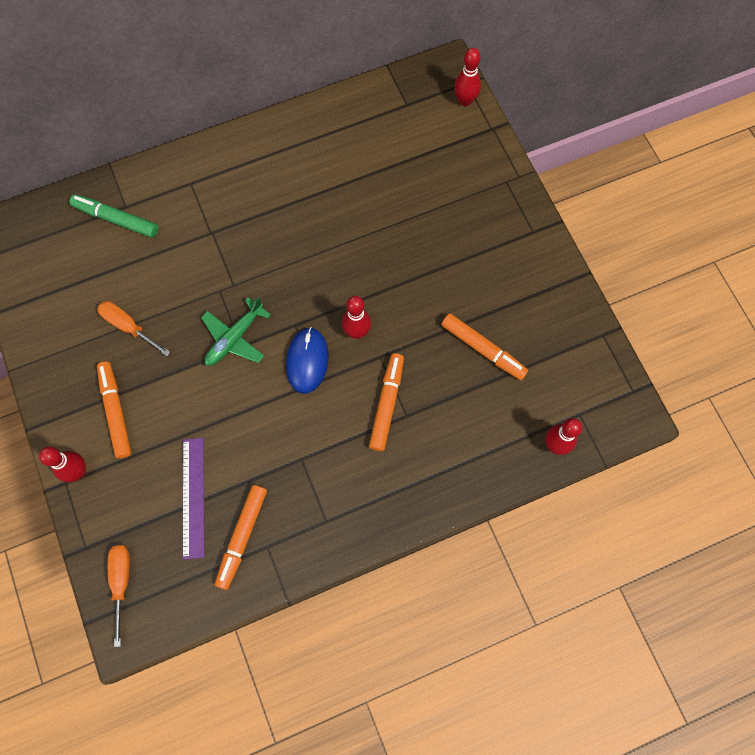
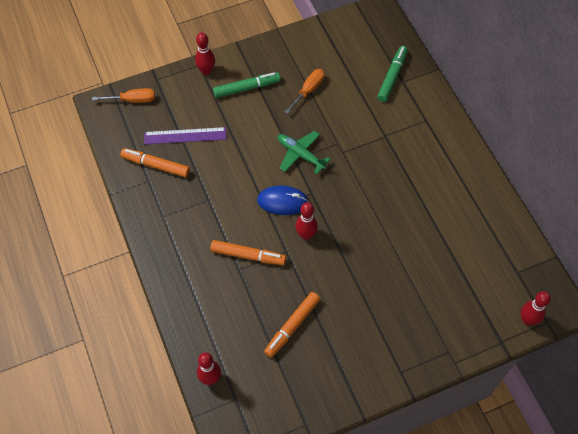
camera: 90 degrees right, 10 degrees down
orange marker [97,362,131,459] -> green marker [213,72,281,98]

